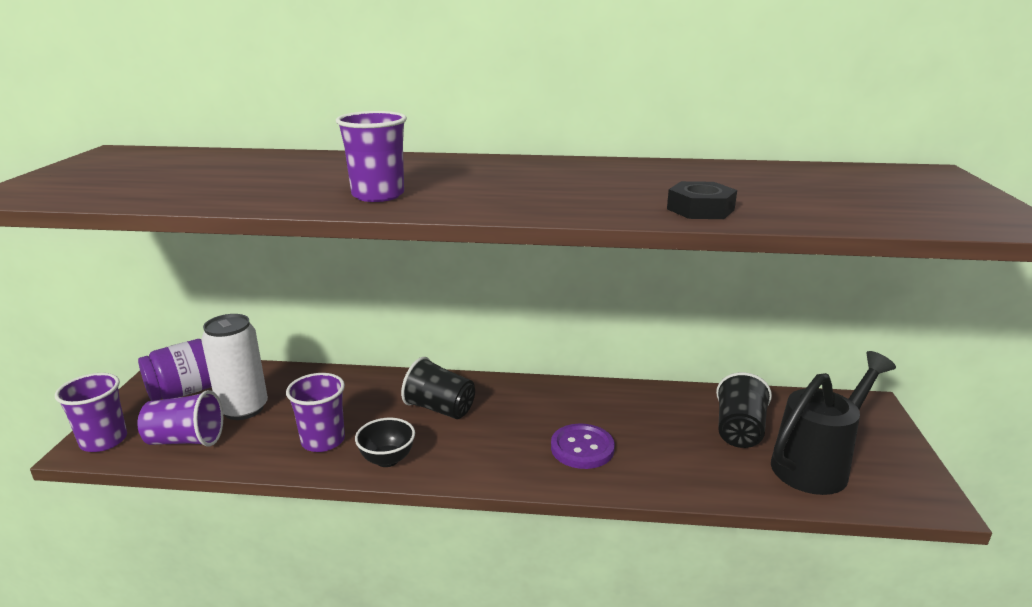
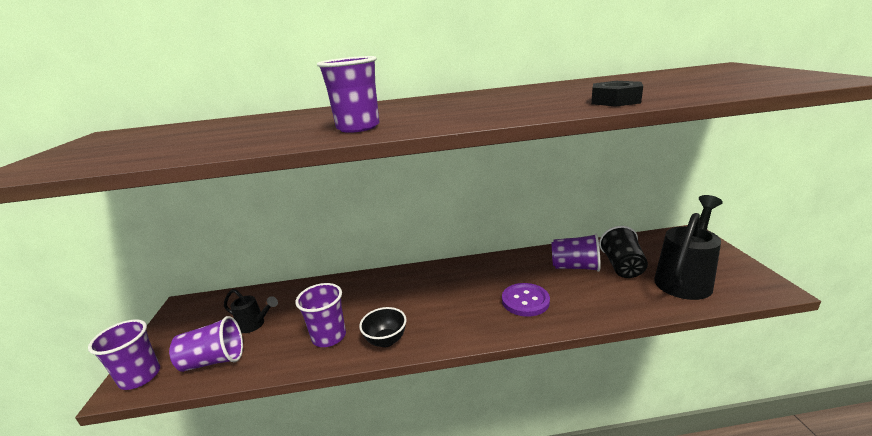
camera: 10 degrees left, 0 degrees up
purple jar [138,339,212,401] -> none
white can [201,314,268,420] -> black watering can [224,289,278,333]
black cup [401,357,475,419] -> none
none -> purple cup [552,233,600,272]

